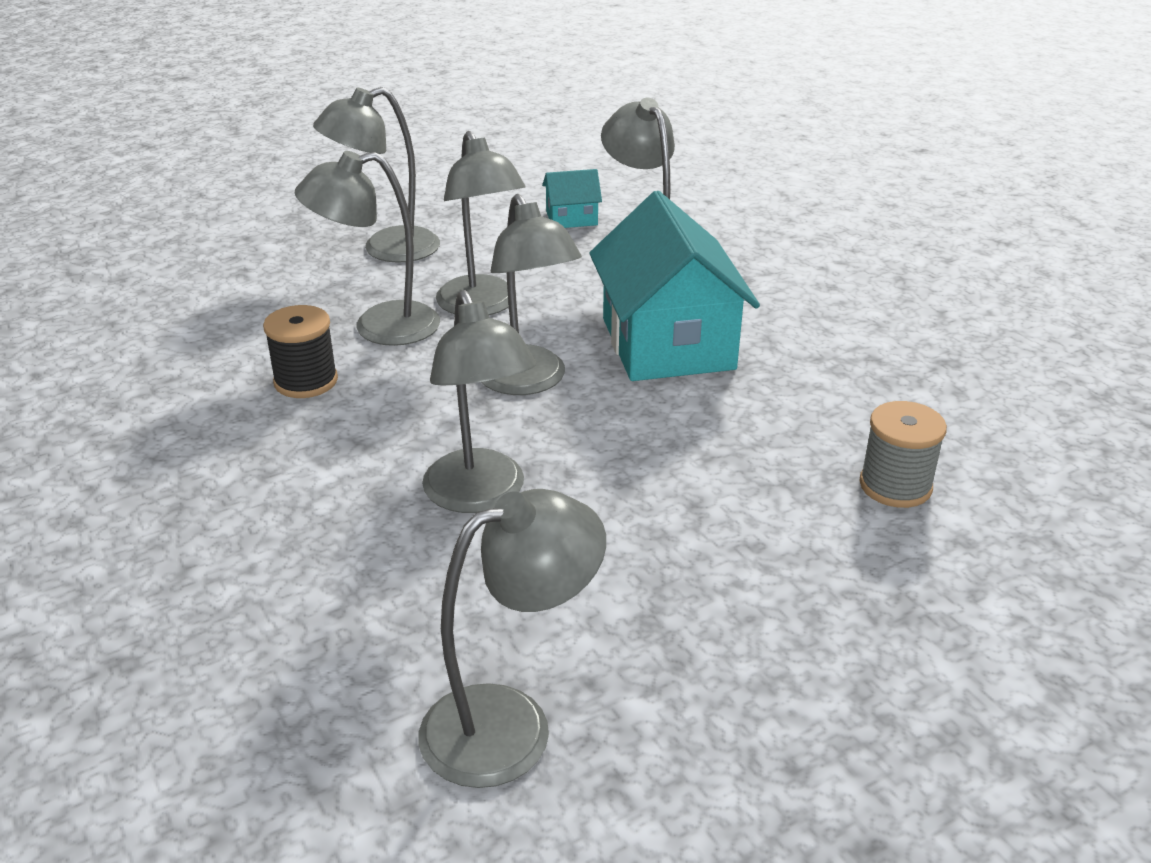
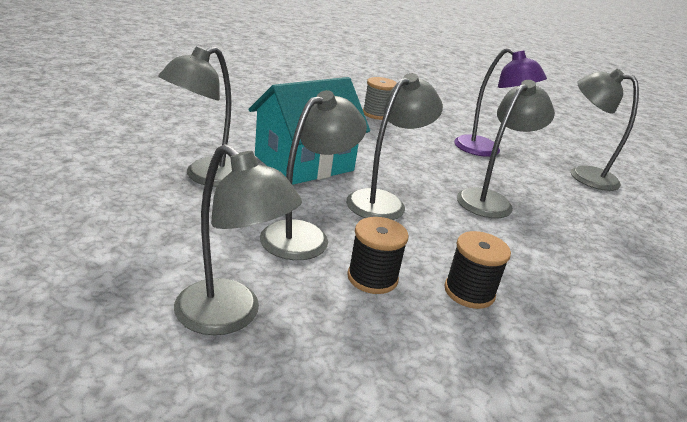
camera: 120 degrees left, 5 degrees down
grey lamp [295,151,440,346] -> black spool [347,217,409,294]
turquoise house [542,169,602,228] -> none
none -> purple lamp [454,48,547,157]

